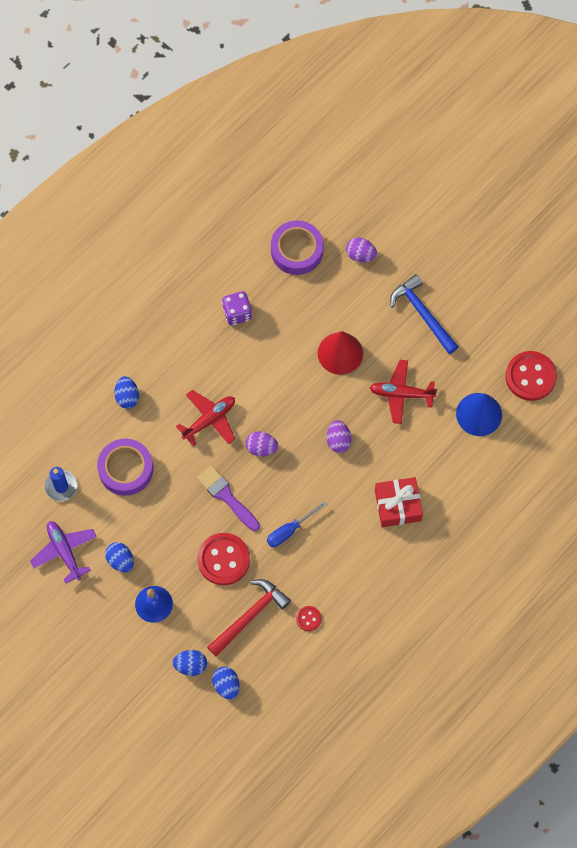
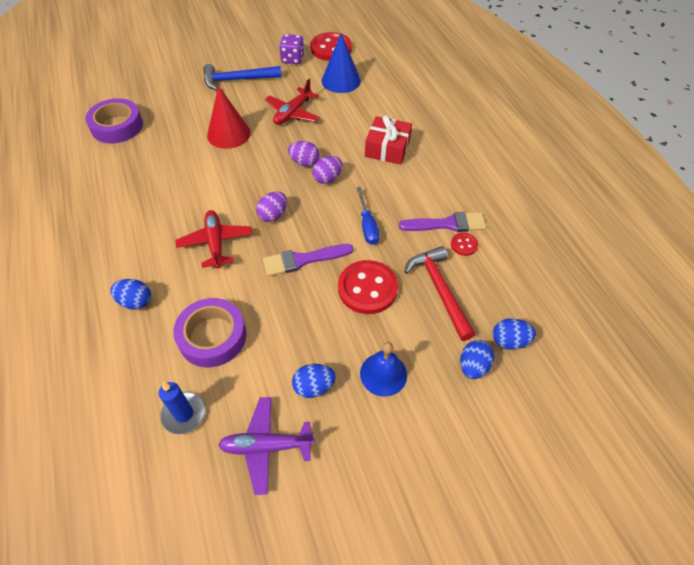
camera: 65 degrees left, 15 degrees down
purple dice [222,291,252,325] -> purple dice moved to [279,34,305,64]
purple egg [346,238,377,262] -> purple egg moved to [312,156,342,184]
none -> purple brush [398,212,486,232]

